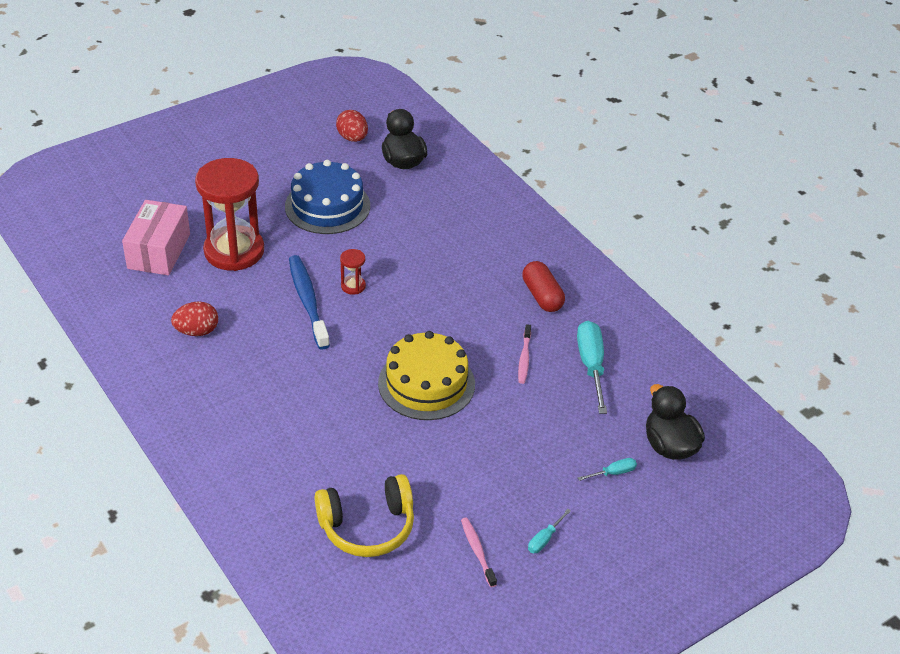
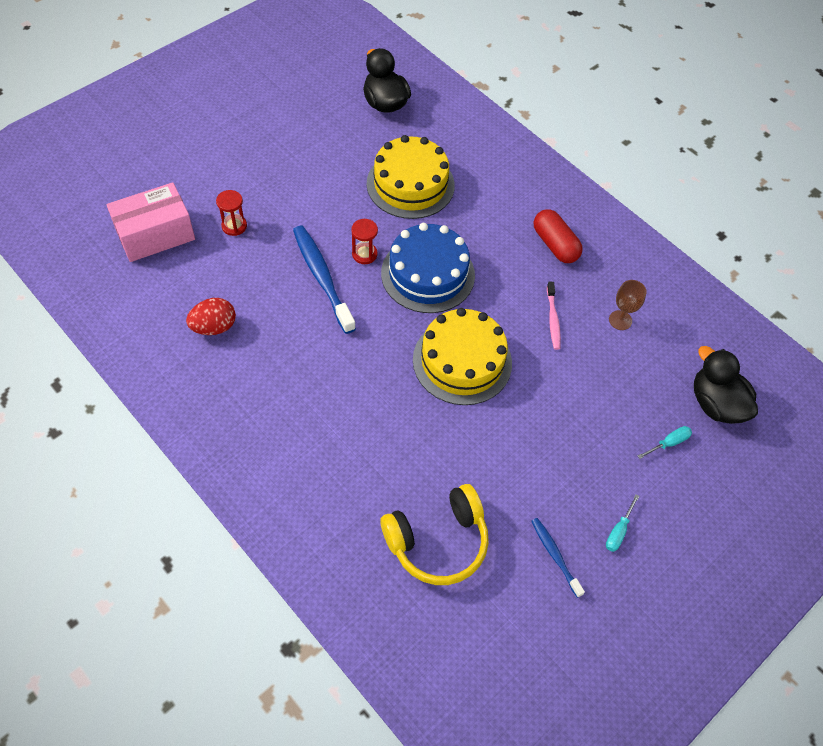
camera: 10 degrees left, 15 degrees up
pink box [122,200,190,275] -> pink box turned 60 degrees clockwise [106,182,195,262]
red hourglass [195,158,264,271] -> red hourglass [216,190,247,236], size x0.41
blue cake [285,160,370,234] -> blue cake moved to [381,223,475,313]
red egg [336,110,368,142] -> none
pink toothbrush [461,518,497,587] -> blue toothbrush [531,518,585,598]
turquoise screwdriver [577,321,607,414] -> brown goblet [609,280,647,330]
none -> yellow cake [367,135,455,219]

